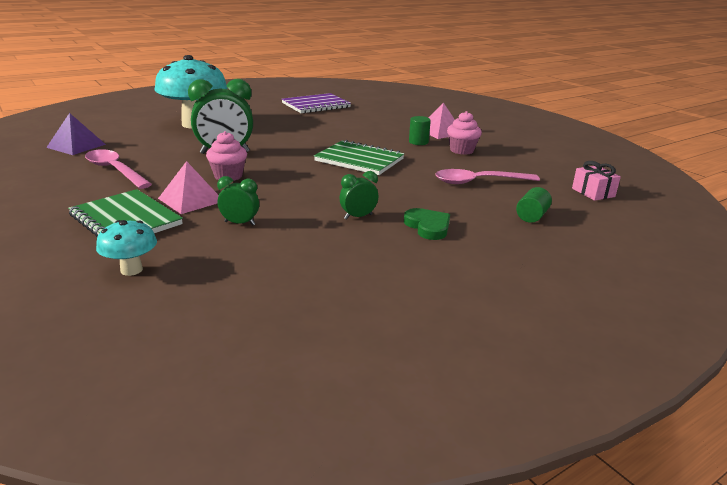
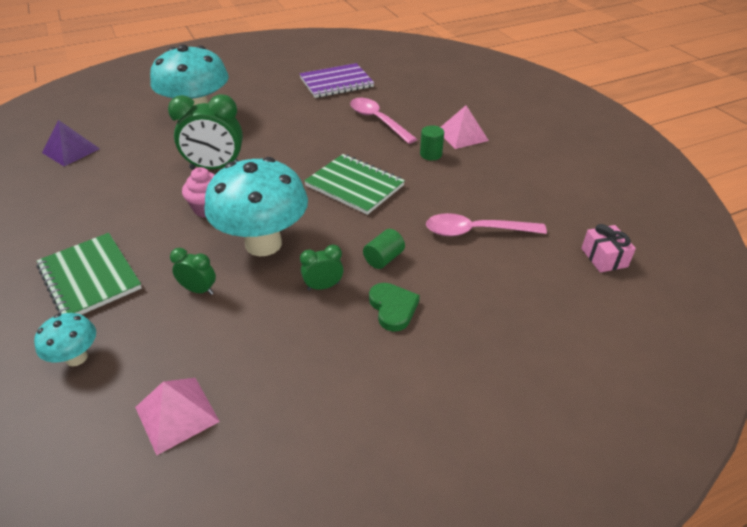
camera: 10 degrees right, 15 degrees up
pink spoon [85,149,152,189] -> pink spoon moved to [350,98,417,144]
pink pyramid [158,161,219,214] -> pink pyramid moved to [135,378,220,455]
pink cupcake [447,111,482,155] -> none
green cylinder [516,187,552,223] -> green cylinder moved to [363,229,405,269]
none -> turquoise mushroom [204,157,308,256]

